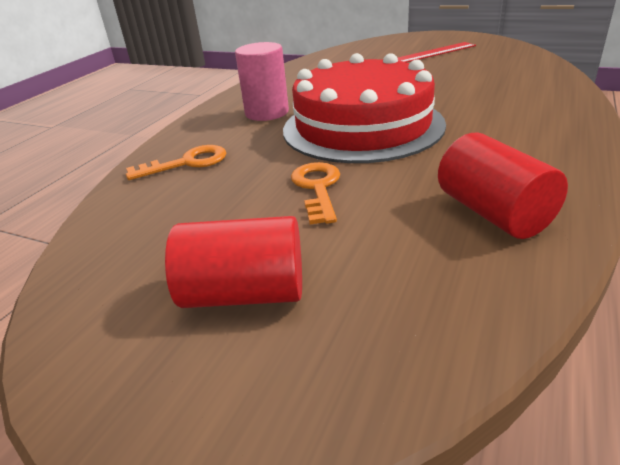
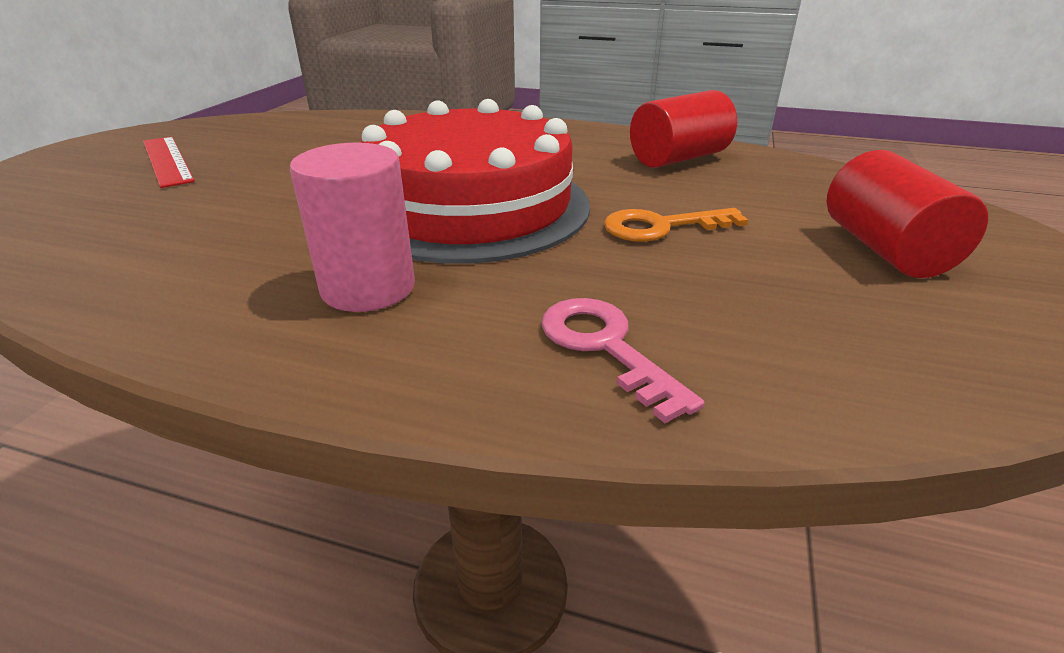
camera: 100 degrees left, 0 degrees up
orange key [126,145,226,180] -> pink key [541,298,705,423]

